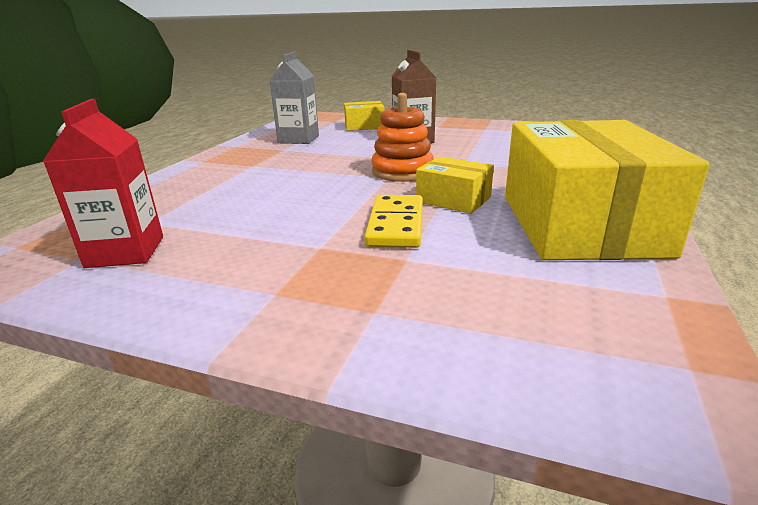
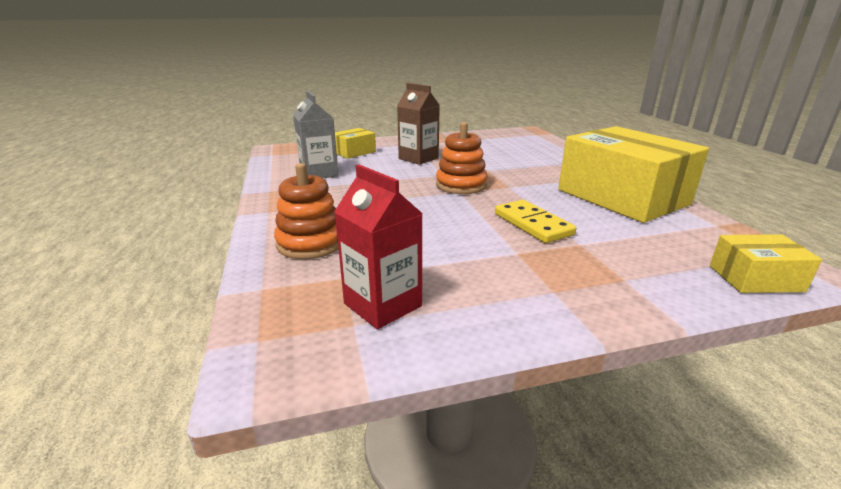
camera: 35 degrees left, 0 degrees up
yellow box [416,156,494,214] -> yellow box moved to [710,234,822,293]
none -> orange stacking toy [274,163,339,259]

